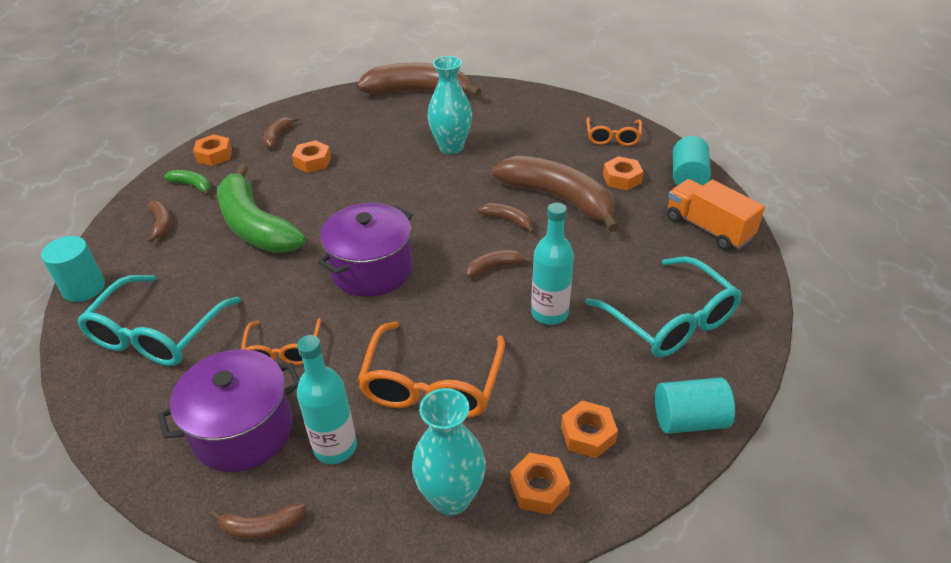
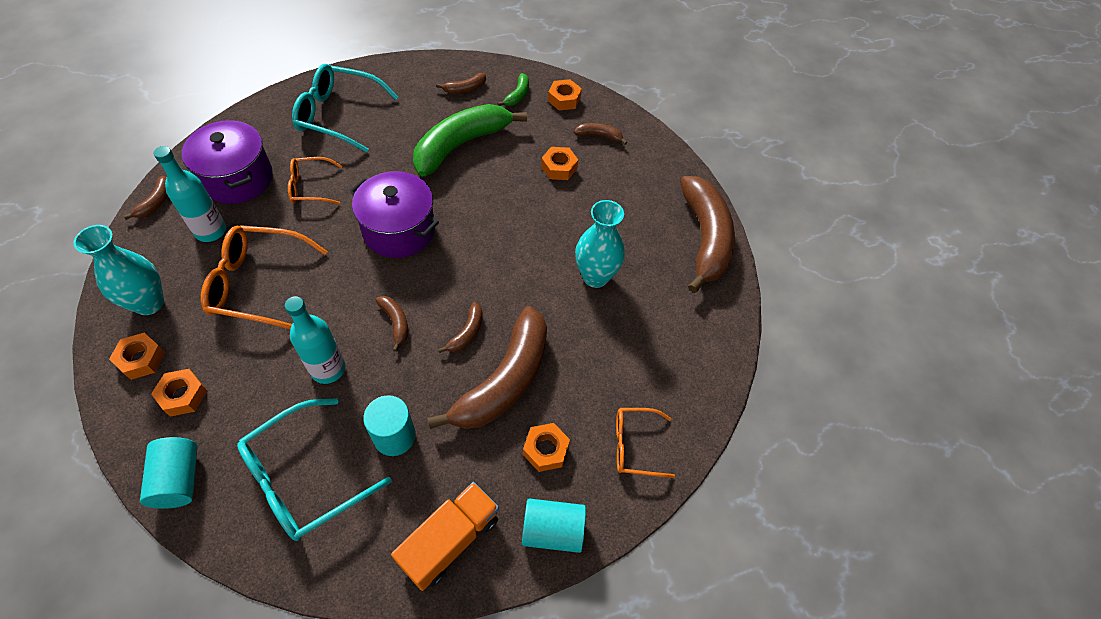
camera: 80 degrees right, 15 degrees up
turquoise cylinder [41,236,105,302] -> turquoise cylinder moved to [363,395,416,456]
brown banana [210,503,306,539] -> brown banana turned 150 degrees counterclockwise [124,176,168,220]

